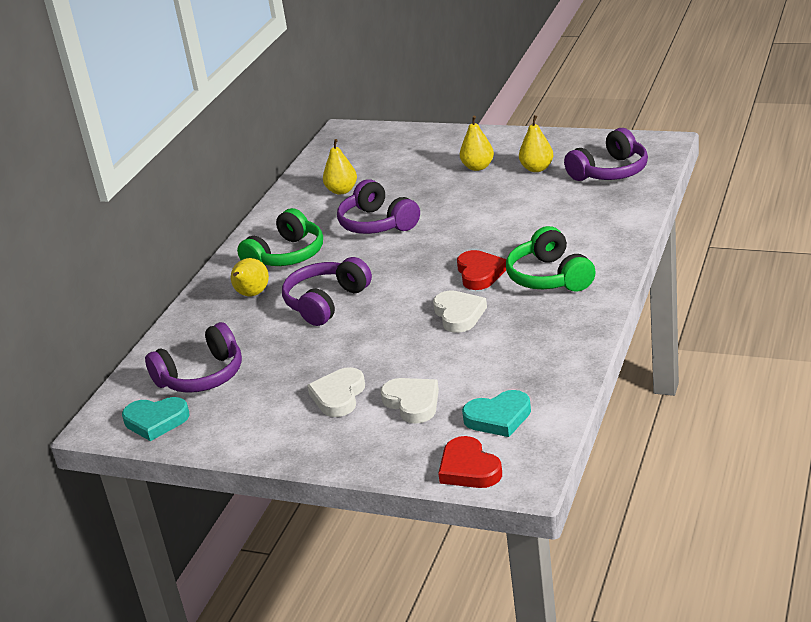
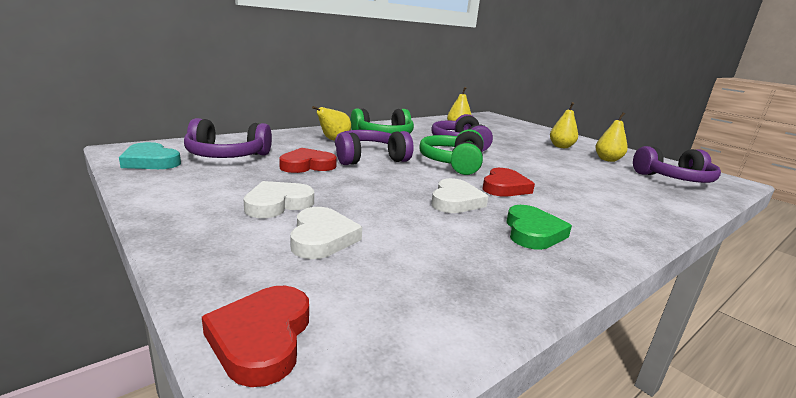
camera: 25 degrees right, 10 degrees down
turquoise heart [462,390,531,437] -> none
green headphones [506,226,596,292] -> green headphones moved to [420,129,484,175]
none -> red heart [279,148,337,173]
none -> green heart [506,205,572,250]

